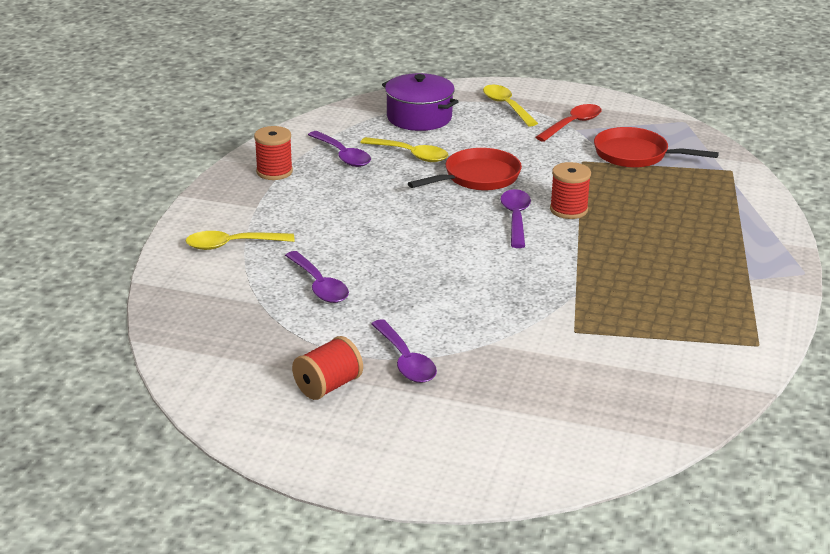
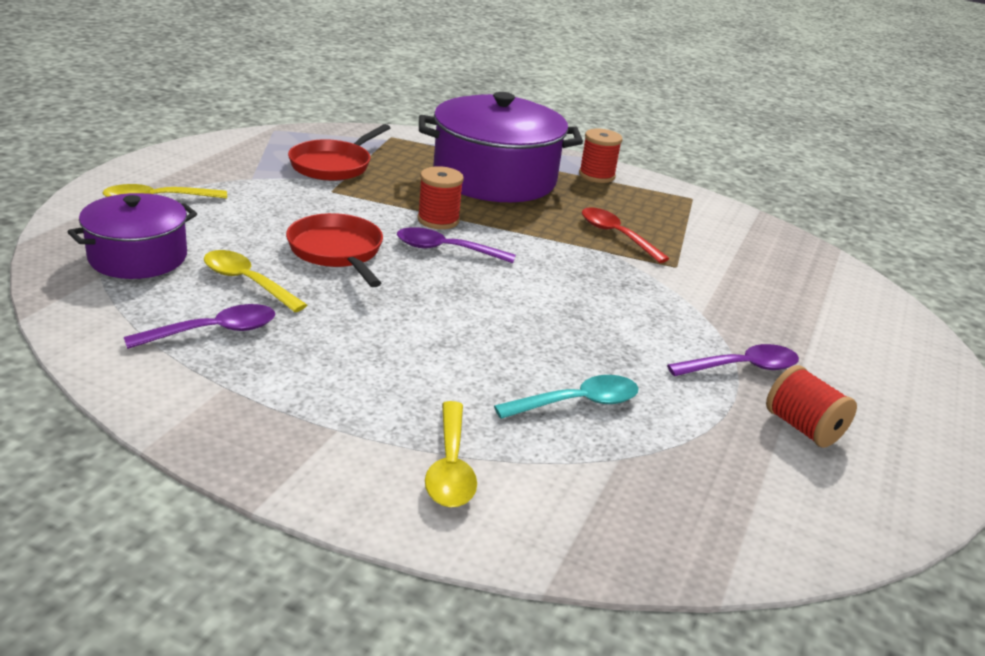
camera: 85 degrees left, 0 degrees up
red spool [254,126,293,180] -> red spool moved to [579,129,623,183]
purple spoon [285,251,349,303] -> turquoise spoon [494,375,639,419]
yellow spoon [360,137,448,162] -> yellow spoon turned 90 degrees counterclockwise [204,250,307,312]
red spoon [535,104,601,142] -> red spoon moved to [582,207,670,263]
none -> purple pot [419,92,583,202]

